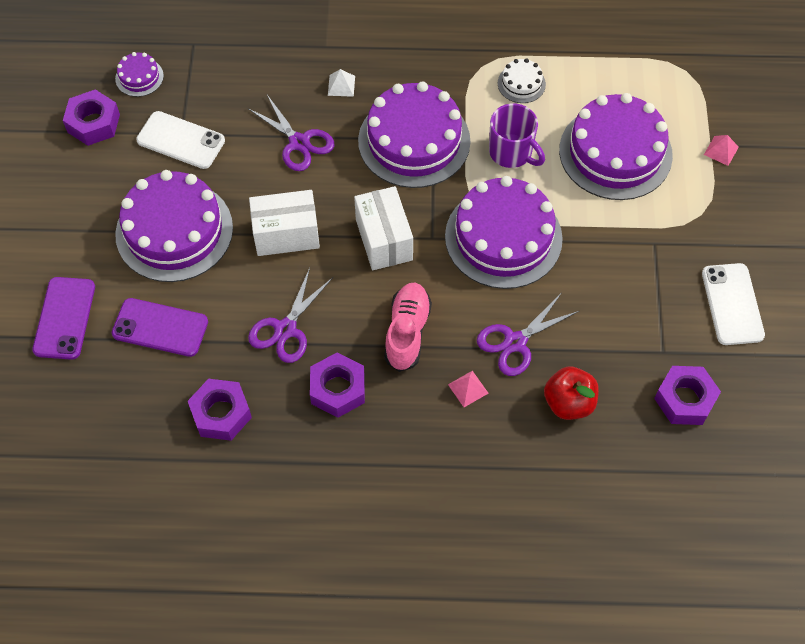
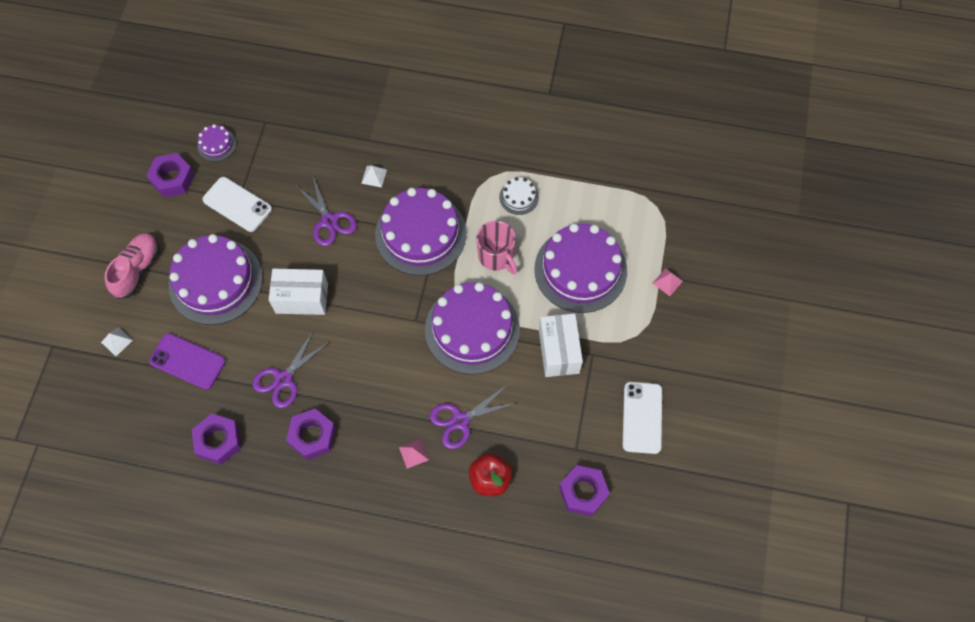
camera: 10 degrees right, 5 degrees up
purple phone [32,277,95,360] -> white pyramid [101,327,133,356]
white box [354,186,413,270] -> white box moved to [539,313,583,377]
pink shoe [384,283,432,372] -> pink shoe moved to [104,233,159,299]
purple mug [489,104,545,168] -> pink mug [476,221,518,274]

